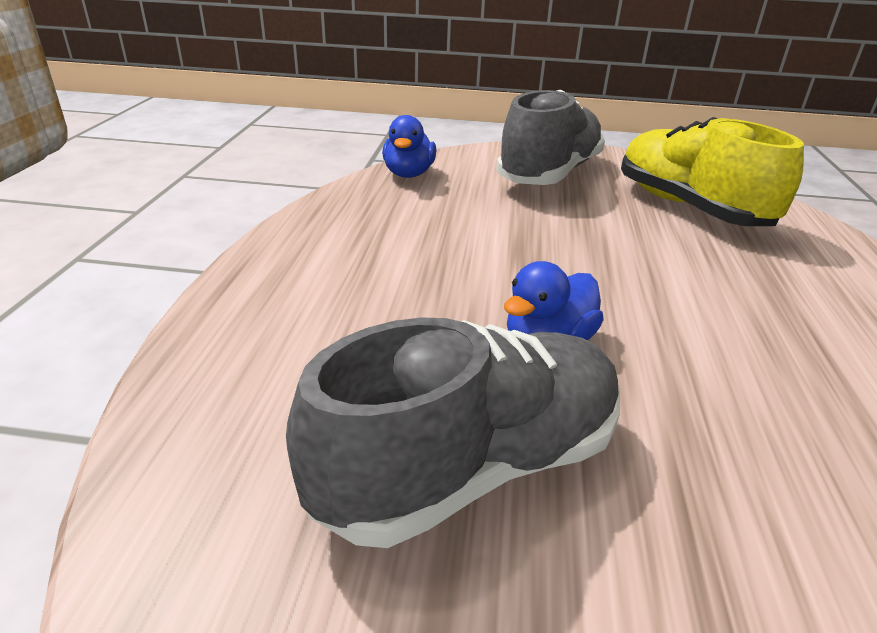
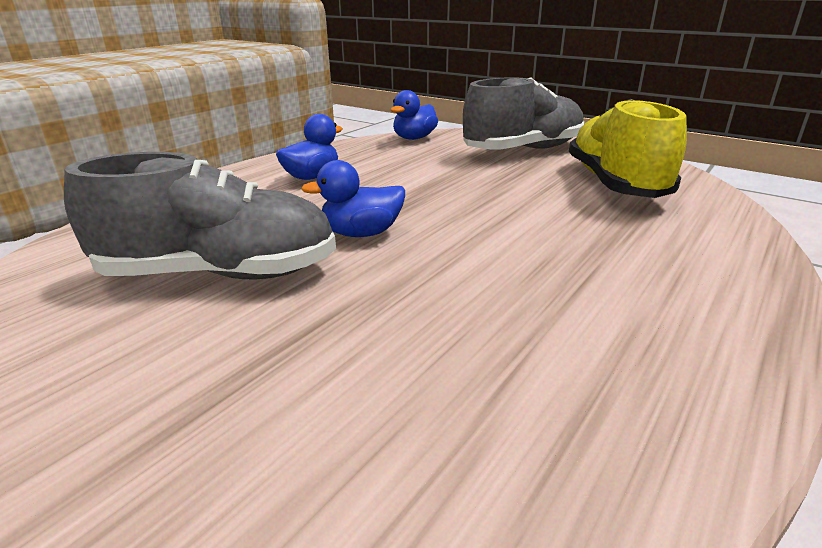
camera: 30 degrees right, 5 degrees down
none -> blue duck [276,114,343,180]

